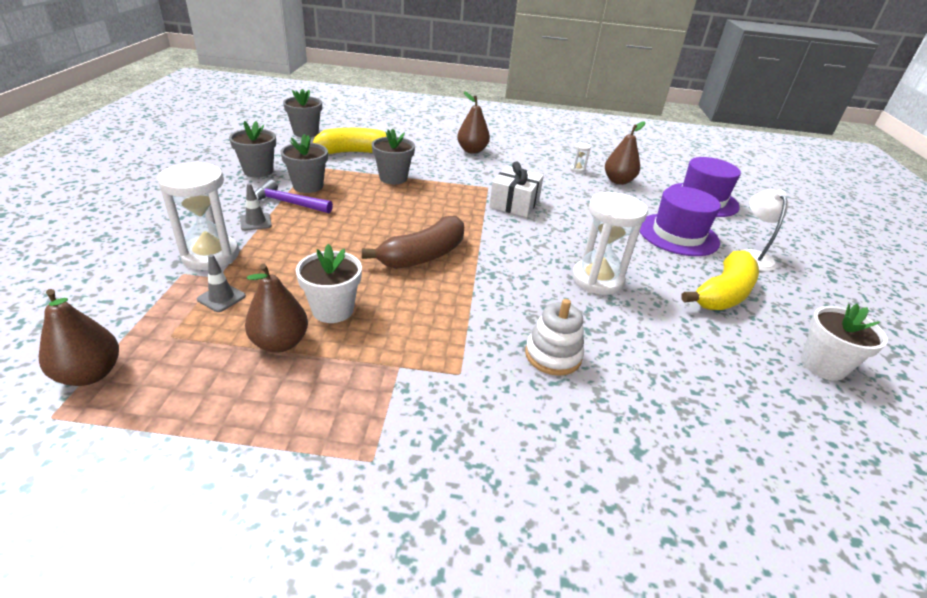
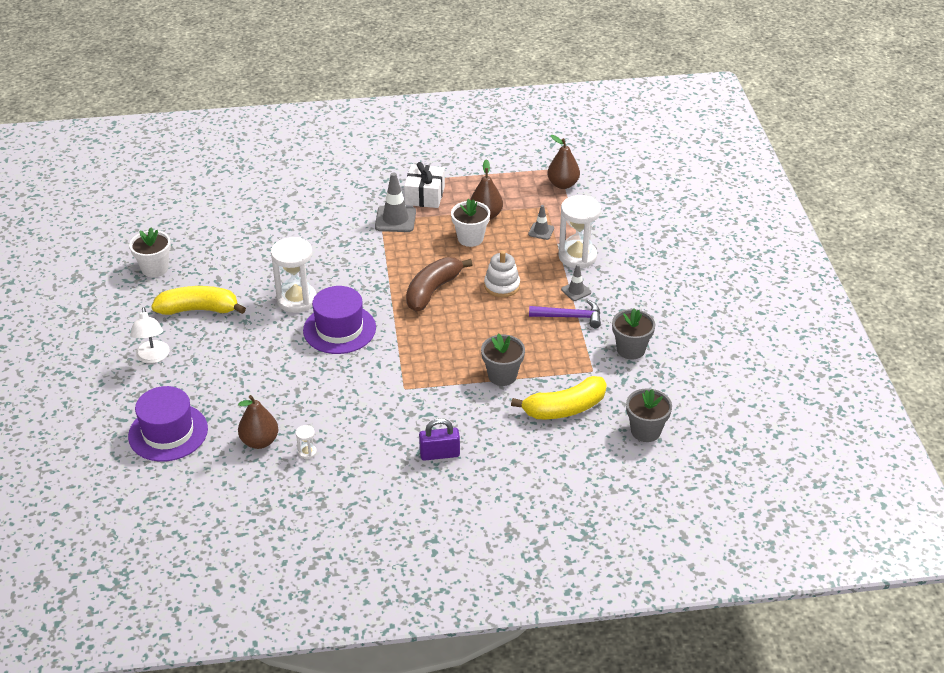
camera: 170 degrees right, 5 degrees up
grey flower pot [281,134,328,193] -> none
brown pear [457,91,490,154] -> purple padlock [419,418,460,461]
white gift [489,162,544,217] -> white gift moved to [404,162,445,208]
white stacking toy [525,299,584,376] -> white stacking toy moved to [484,251,520,297]
purple hat [640,186,721,256] -> purple hat moved to [303,286,376,354]
yellow banana [681,250,759,310] -> yellow banana turned 60 degrees clockwise [151,286,246,315]
none -> grey traffic cone [375,172,416,232]

